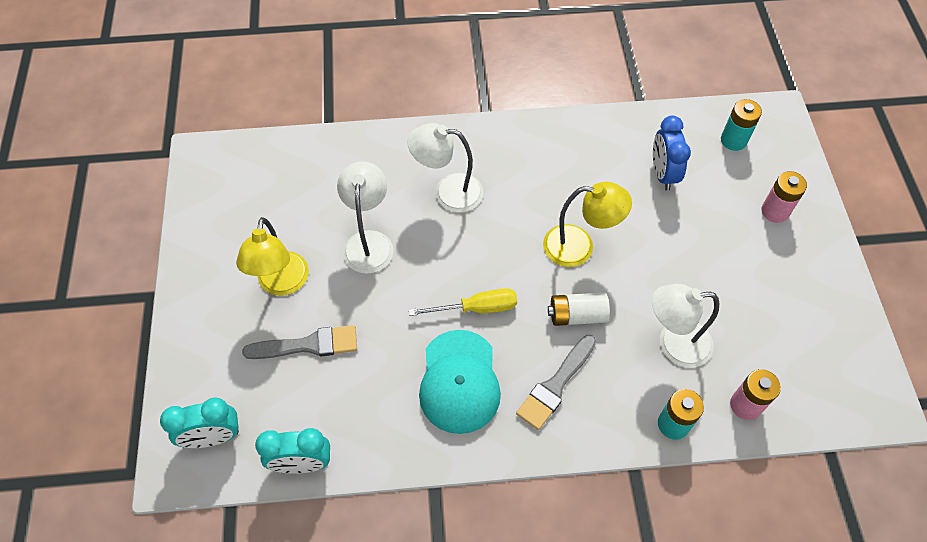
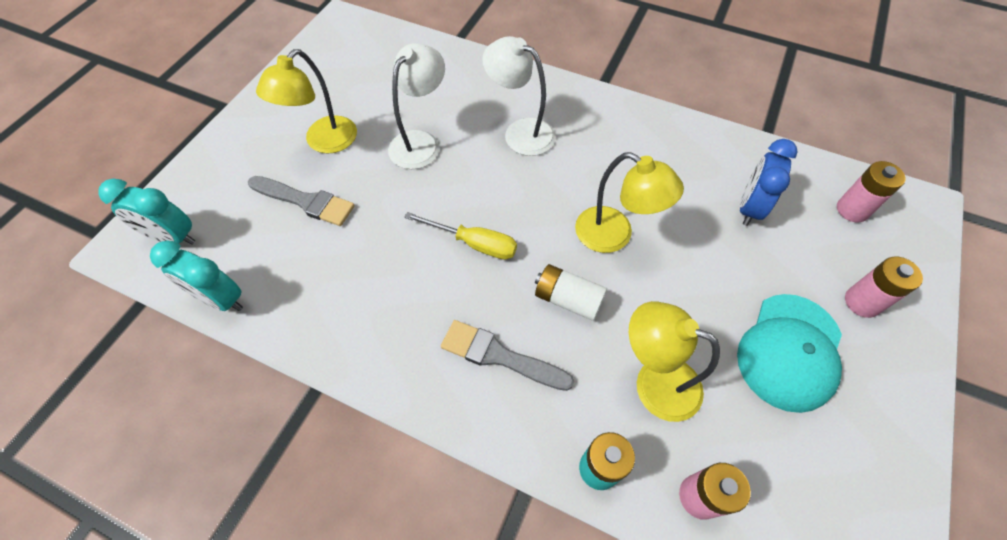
camera: 30 degrees right, 0 degrees up
turquoise cap [419,330,501,434] -> turquoise cap moved to [737,294,842,413]
grey brush [516,335,596,430] -> grey brush turned 45 degrees clockwise [441,320,574,391]
white lamp [652,284,719,368] -> yellow lamp [629,301,720,422]
turquoise battery [721,99,762,151] -> pink battery [837,161,906,223]

